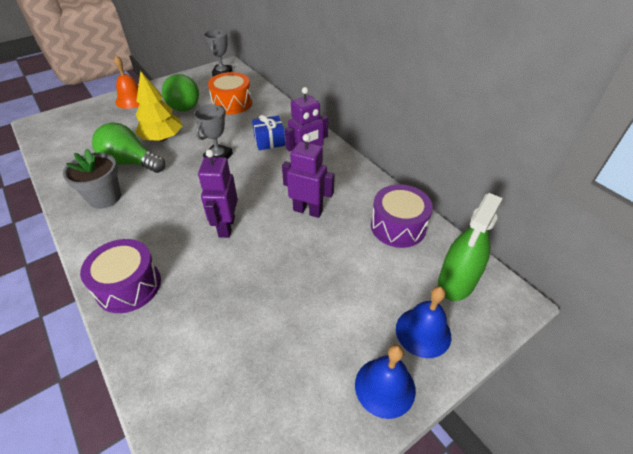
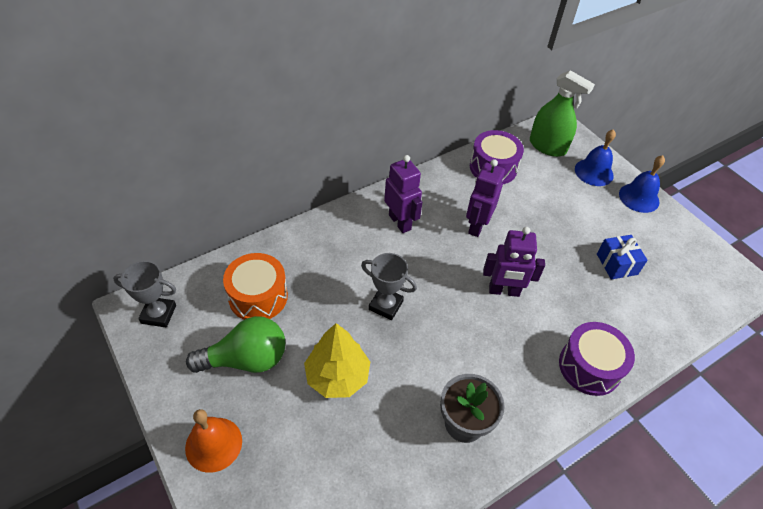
camera: 90 degrees left, 5 degrees up
green light bulb [92,123,165,173] -> none
blue gift [252,115,285,150] -> blue gift moved to [597,235,648,280]

